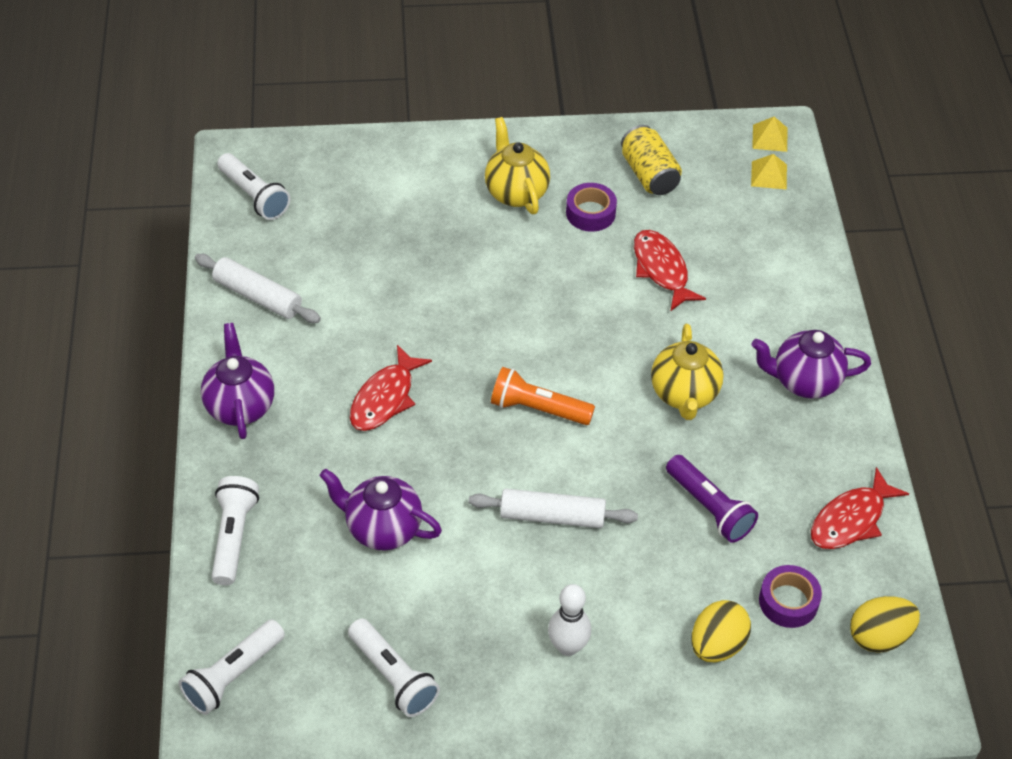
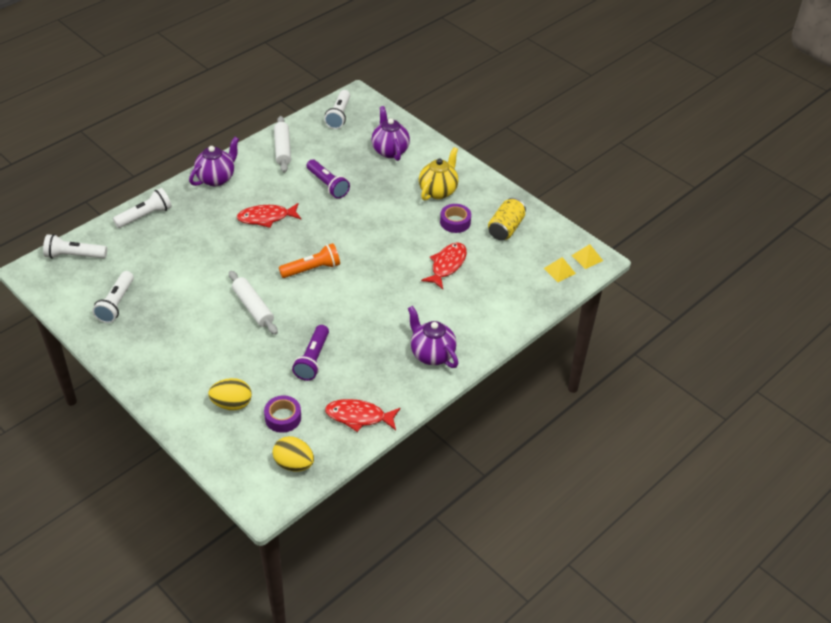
camera: 50 degrees right, 5 degrees down
purple teapot [320,469,442,551] -> purple teapot moved to [371,106,410,161]
orange flashlight [491,367,595,425] -> orange flashlight turned 90 degrees clockwise [279,243,340,278]
white bowling pin [548,584,591,656] -> none
yellow teapot [651,324,724,420] -> none
none -> purple flashlight [307,159,350,199]

